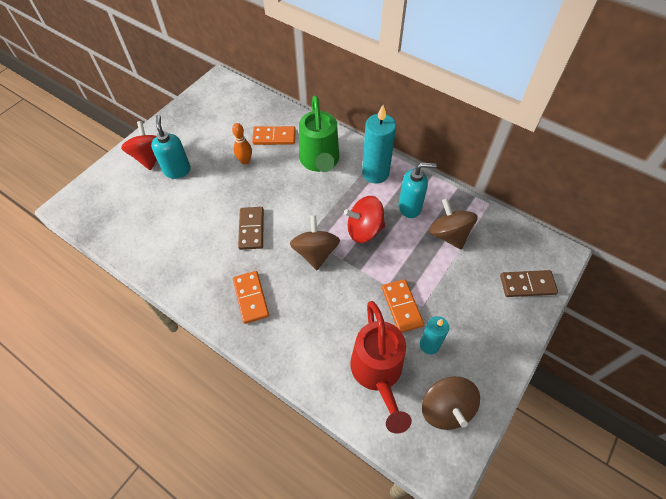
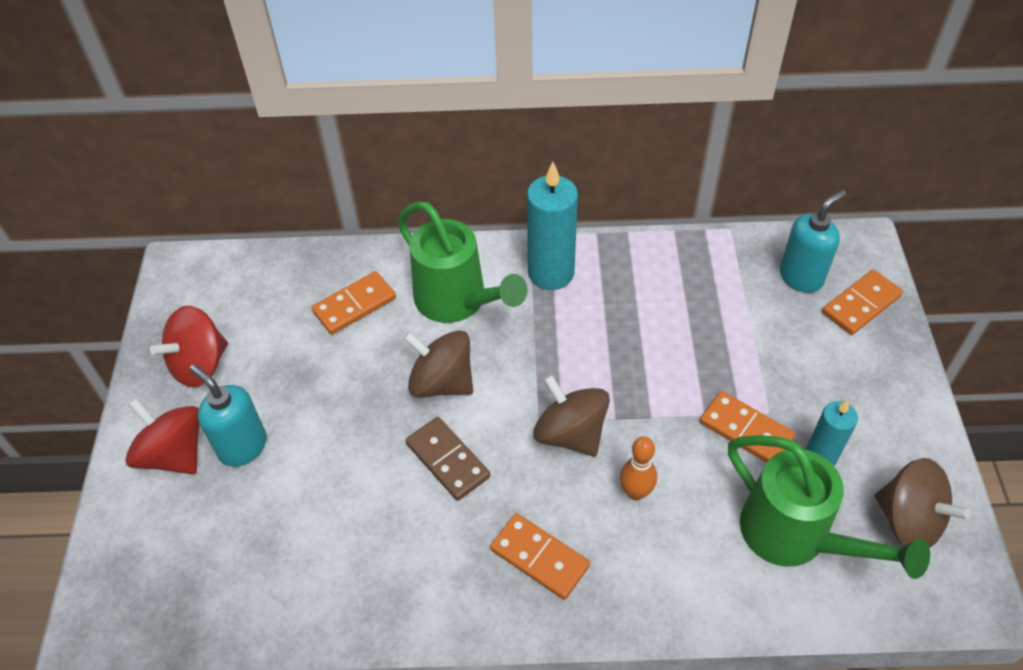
camera: 35 degrees left, 5 degrees down
orange bowling pin [232,123,252,165] -> orange bowling pin moved to [620,437,657,500]
red spinning top [344,196,385,243] -> red spinning top moved to [150,306,228,387]
red watering can [350,301,412,434] -> green watering can [728,435,930,579]
turquoise soap dispenser [399,162,437,218] -> turquoise soap dispenser moved to [780,190,846,293]
brown spinning top [429,198,478,250] -> brown spinning top moved to [403,331,473,398]
brown domino [500,270,558,297] -> orange domino [822,269,903,335]

